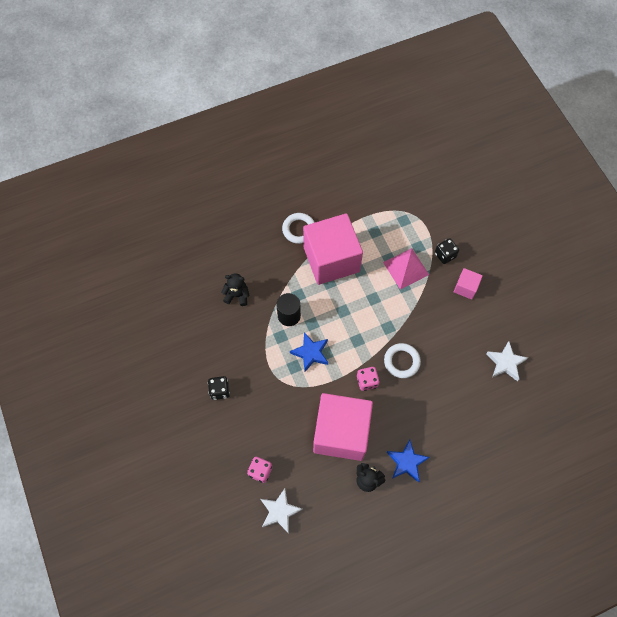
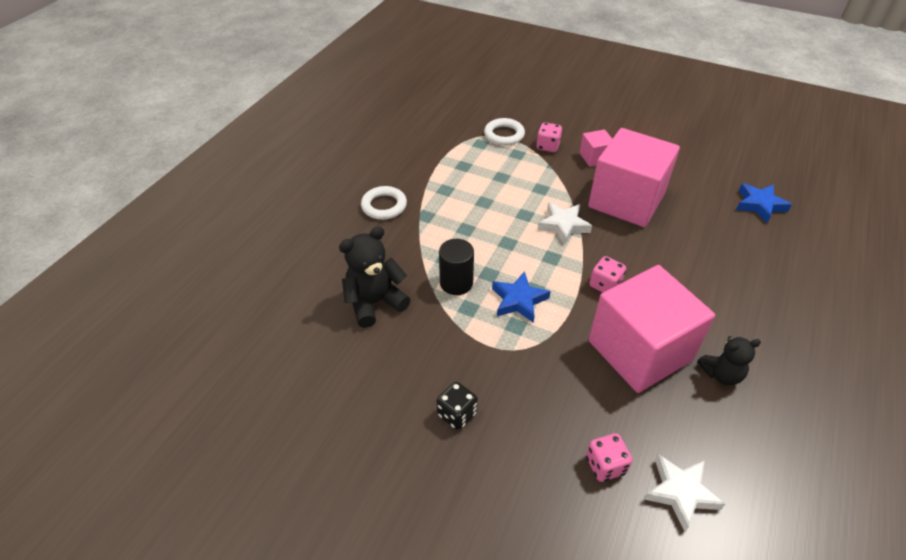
camera: 40 degrees left, 20 degrees down
black teddy bear [221,274,250,306] -> black teddy bear [339,226,411,328], size x1.56
pink cube [303,213,363,285] -> pink cube moved to [588,128,680,227]
pink pyramid [383,248,429,290] -> none
white ring [384,343,421,378] -> white ring moved to [484,118,525,146]
blue star [387,440,430,482] -> blue star moved to [736,183,792,223]
black dice [435,238,459,264] -> pink dice [536,122,562,152]
white star [486,341,528,381] -> white star moved to [538,203,592,245]

